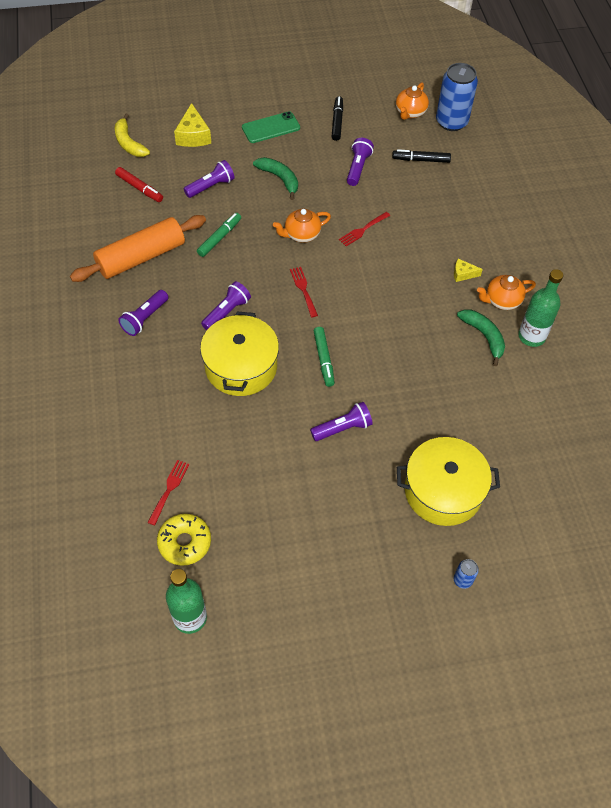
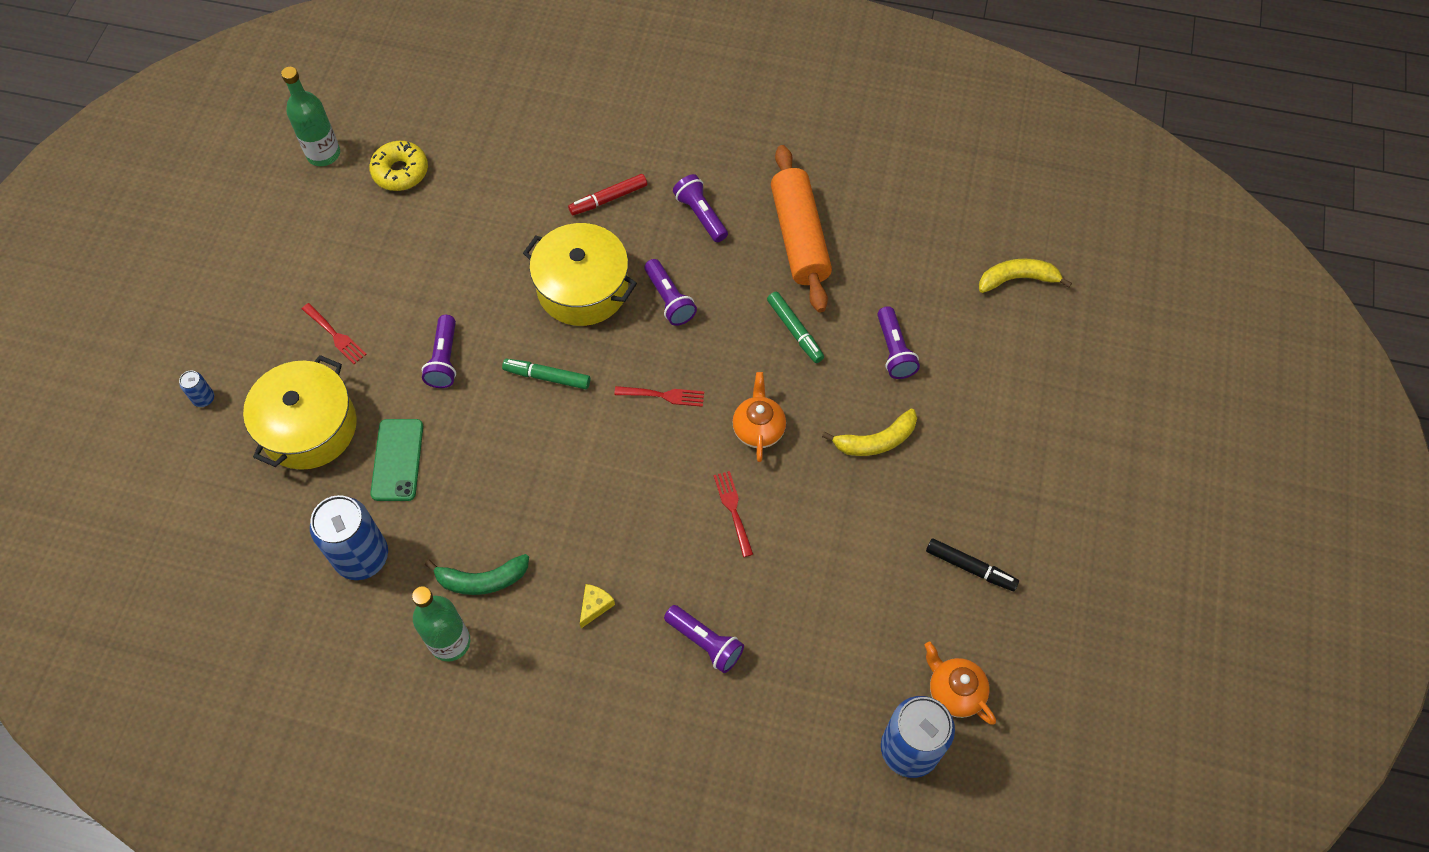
camera: 115 degrees right, 5 degrees up
red marker [115,167,163,202] -> red marker moved to [568,174,647,215]
red fork [147,460,189,526] -> red fork moved to [302,303,367,364]
yellow cheese [174,103,211,147] -> none
green phone [242,111,300,143] -> green phone moved to [370,419,423,501]
green banana [253,157,298,200] -> yellow banana [822,409,917,456]
purple flashlight [347,138,374,186] -> purple flashlight moved to [664,605,744,673]
black marker [392,149,451,163] -> none
orange teapot [477,275,536,310] -> none
none -> blue can [310,495,388,580]

